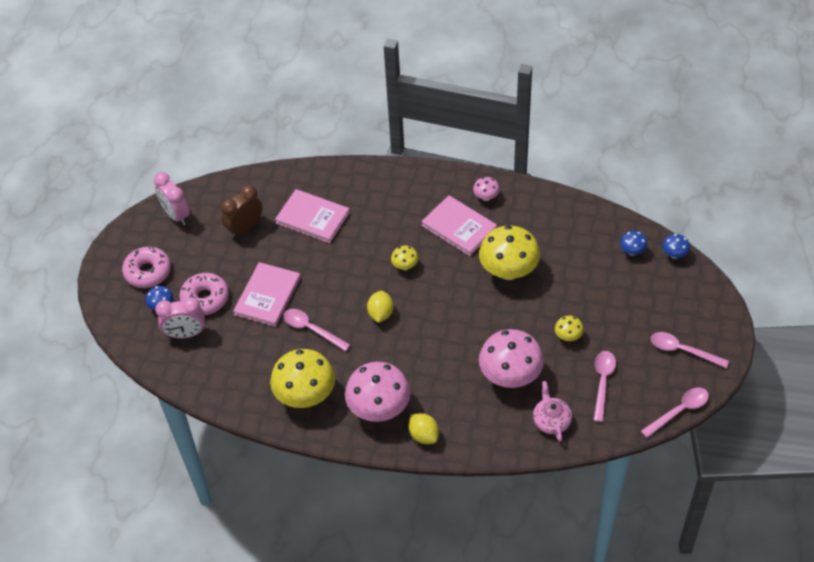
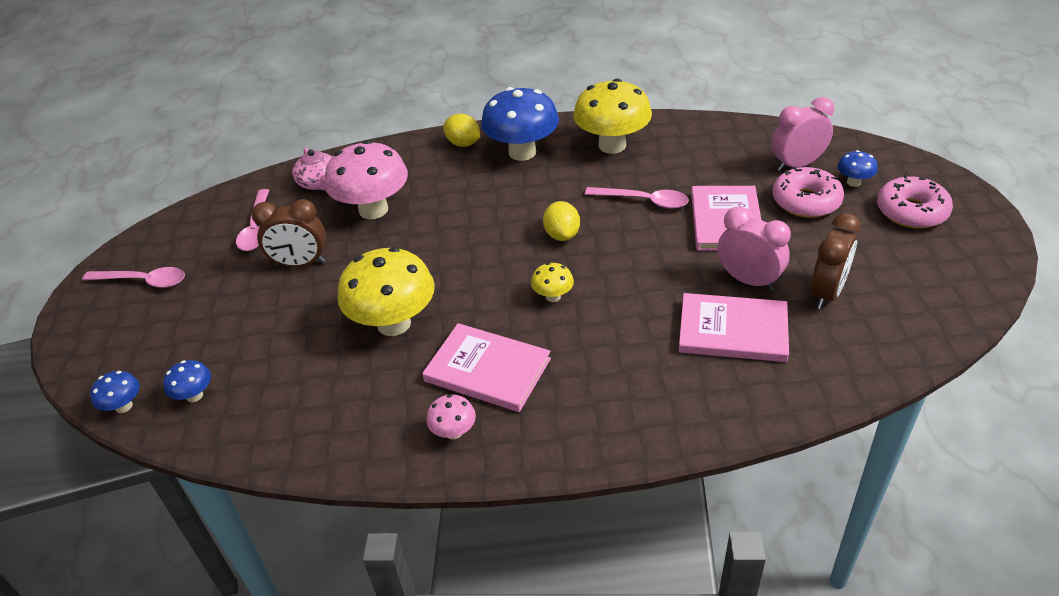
camera: 165 degrees right, 10 degrees down
pink clock [154,172,190,225] -> pink clock moved to [718,207,791,291]
pink mushroom [345,362,410,422] -> blue mushroom [481,87,559,161]
yellow mushroom [555,316,584,341] -> brown clock [252,199,326,267]
pink spoon [641,388,709,438] -> none

